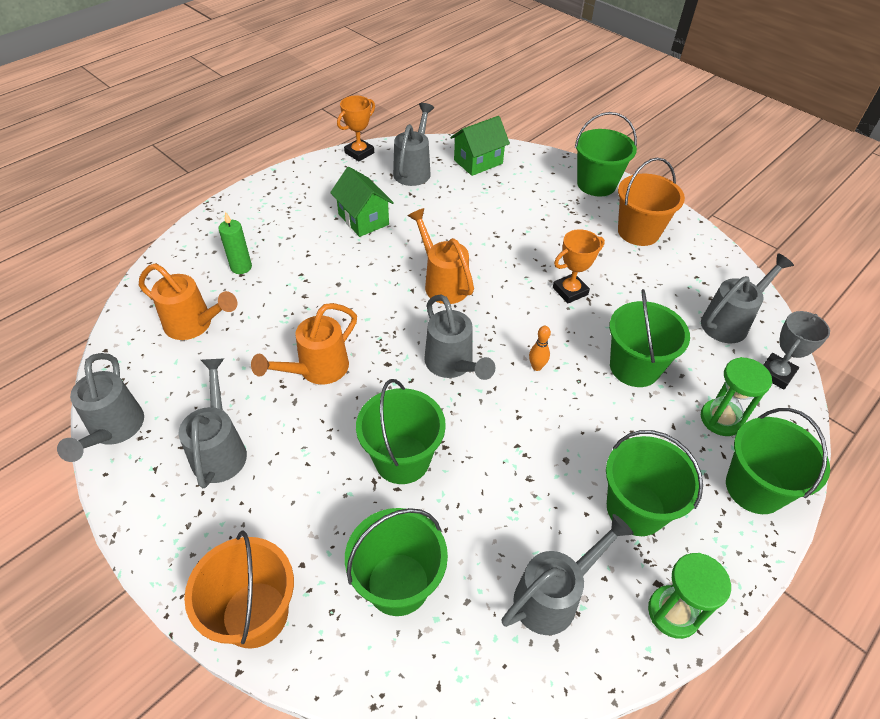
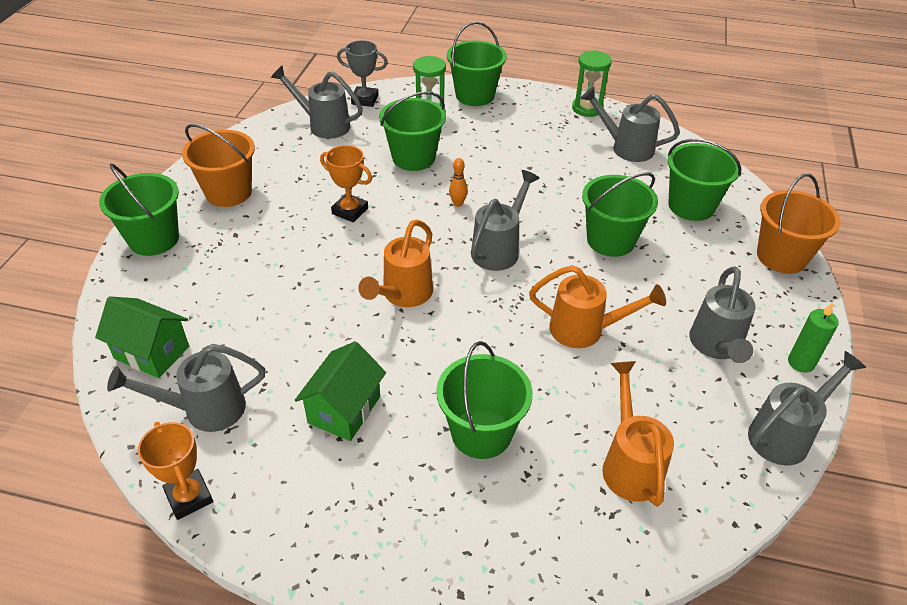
camera: 120 degrees left, 5 degrees down
grey watering can [179,358,247,488] -> grey watering can turned 45 degrees counterclockwise [689,266,756,363]
green candle [218,212,252,274] -> green candle moved to [788,303,839,373]
orange trophy [337,96,375,161] -> orange trophy turned 45 degrees clockwise [138,422,213,520]
green bucket [606,430,703,536] -> green bucket moved to [436,341,533,459]

